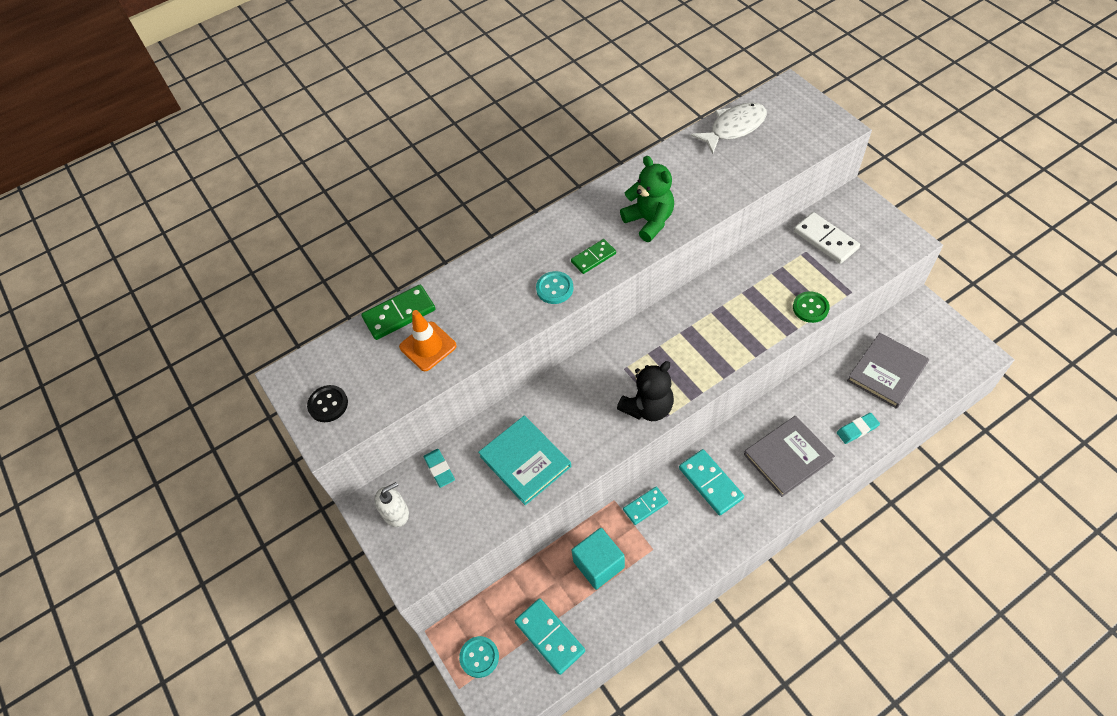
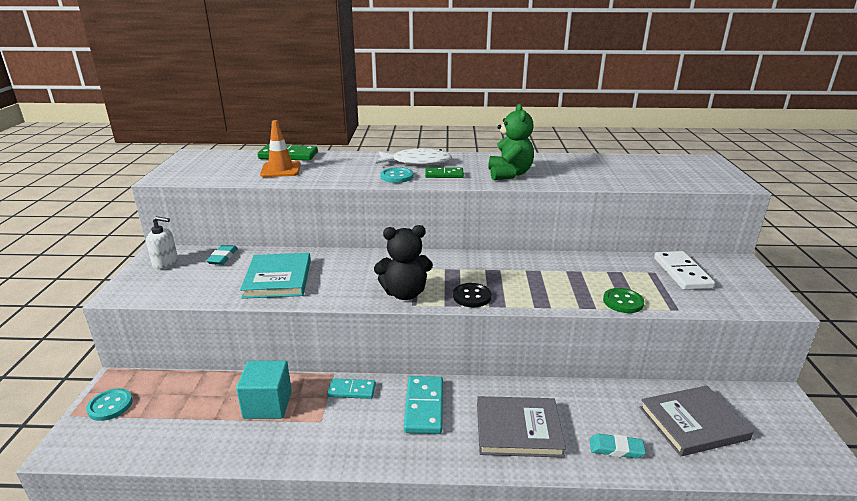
camera: 30 degrees right, 30 degrees down
black button [307,385,348,422] -> black button moved to [453,283,491,307]
turquoise domino [515,598,585,675] -> none
white fish [691,102,767,154] -> white fish moved to [376,148,452,165]

